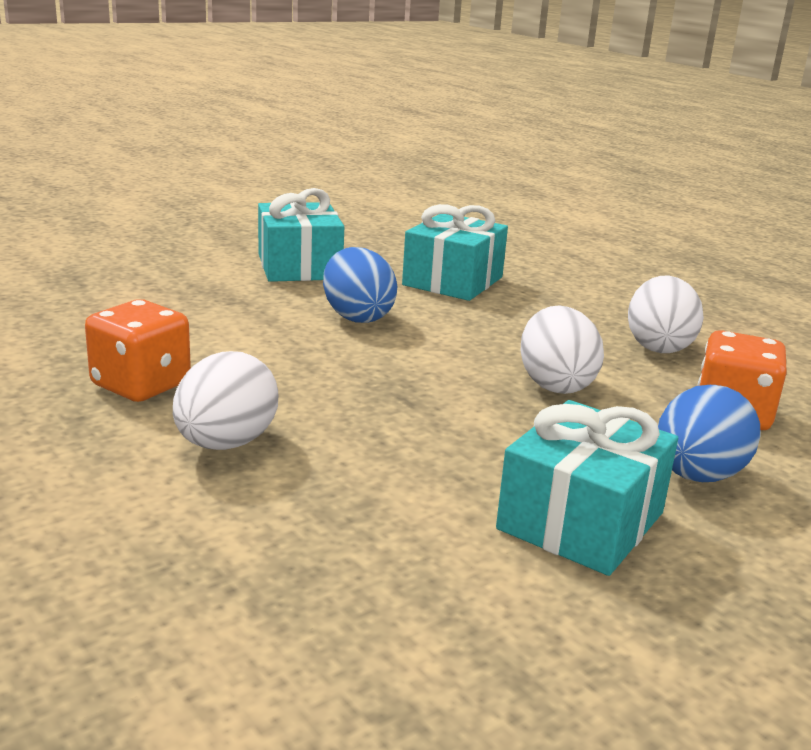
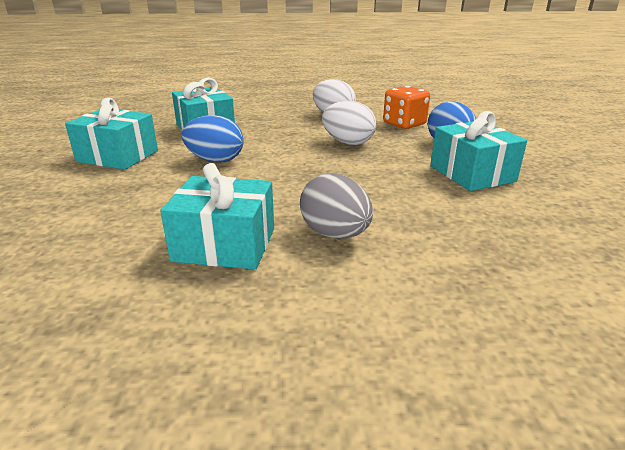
camera: 55 degrees left, 5 degrees up
orange dice [85,299,191,402] -> turquoise gift [160,163,274,269]
white egg [173,351,279,450] -> grey egg [300,173,373,239]

